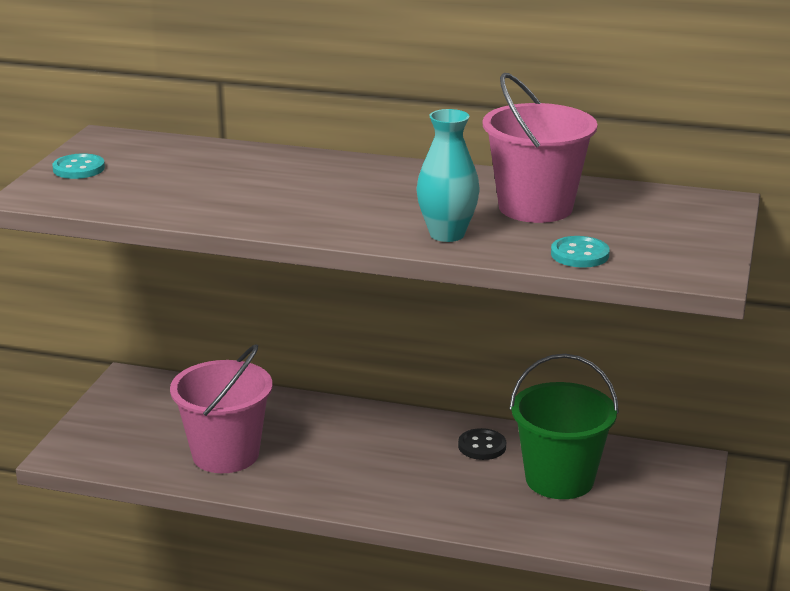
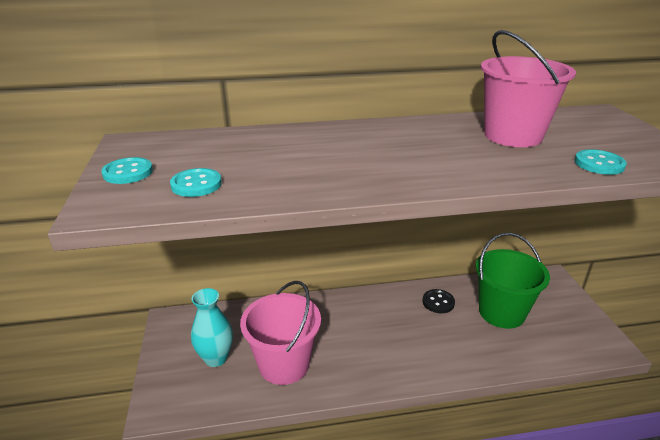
camera: 25 degrees left, 5 degrees up
turquoise vase [416,109,480,242] -> turquoise vase moved to [191,288,233,367]
none -> turquoise button [170,168,222,197]

